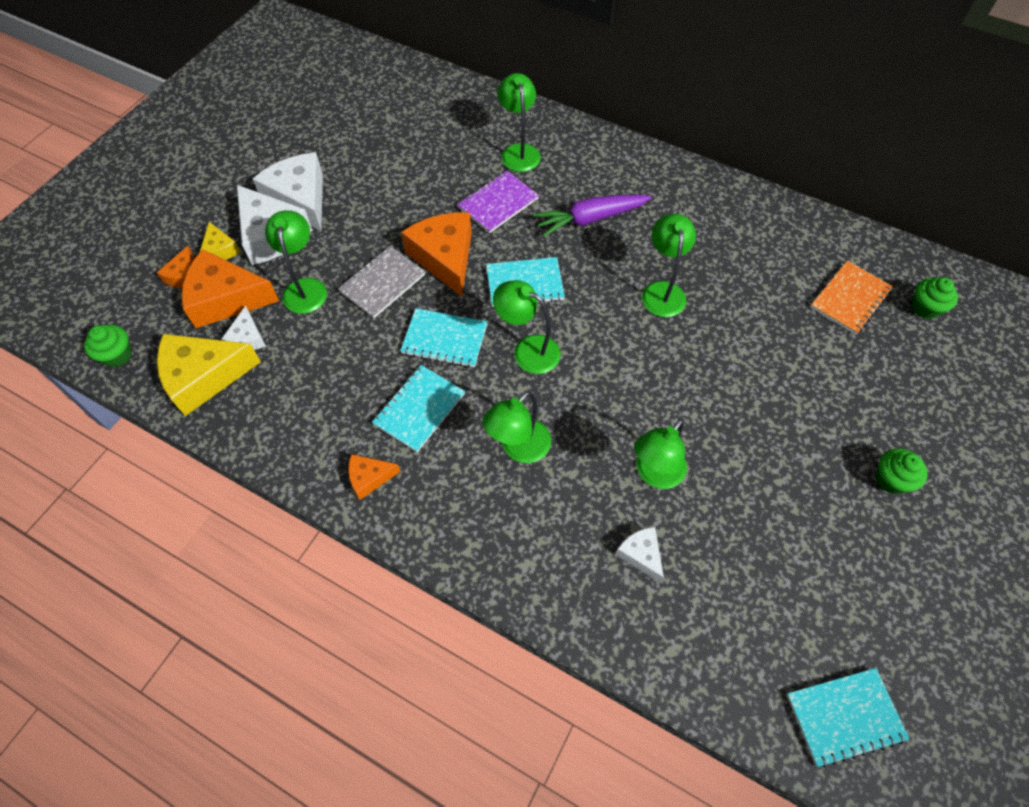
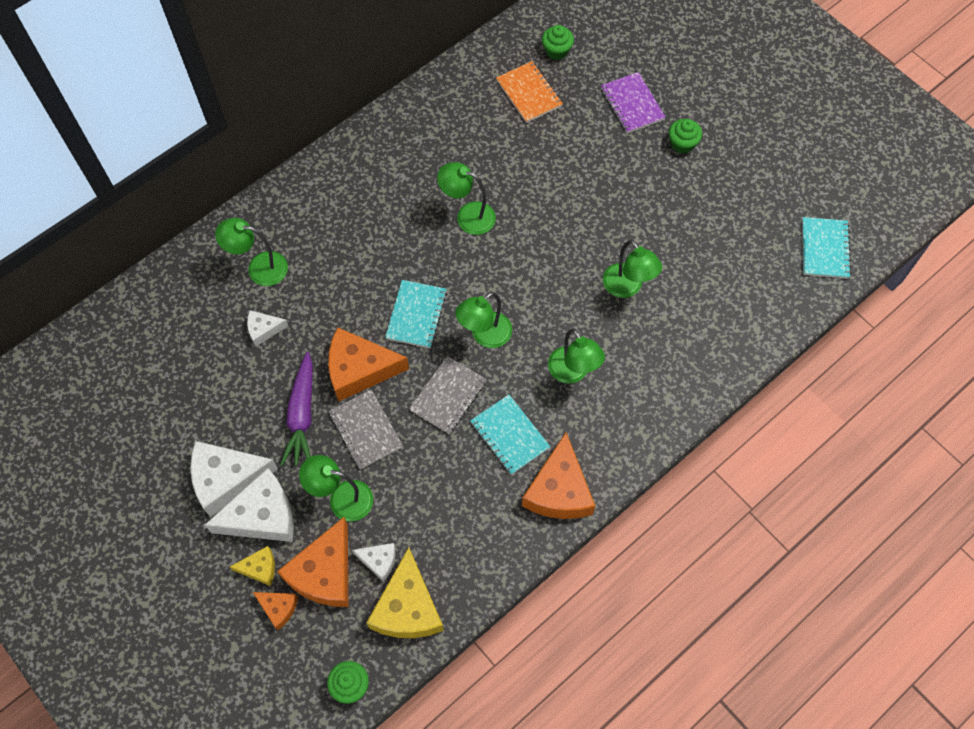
camera: 70 degrees left, 5 degrees up
orange cheese [348,454,400,500] -> orange cheese [522,432,595,519], size x1.97
turquoise notebook [400,308,488,367] -> grey notebook [409,356,487,434]
purple notebook [457,171,539,233] -> purple notebook moved to [601,72,666,133]
purple carrot [533,194,652,237] -> purple carrot moved to [280,352,313,466]
white cheese [615,527,664,583] -> white cheese moved to [247,310,288,346]

